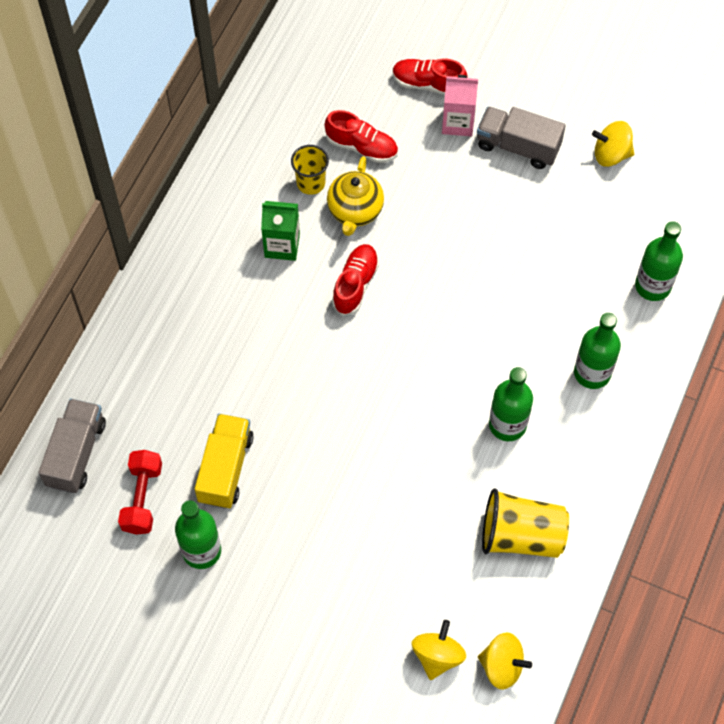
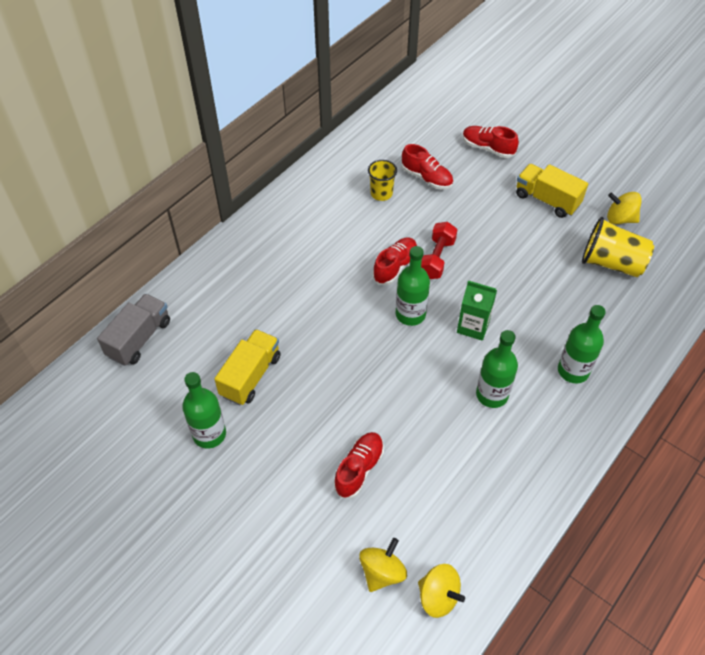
camera: 15 degrees right, 10 degrees down
red dumbbell [118,450,162,535] -> red dumbbell moved to [421,222,457,279]
green carton [261,201,300,261] -> green carton moved to [457,281,497,341]
yellow teapot [327,156,384,236] -> none
pink carton [442,75,478,136] -> none
grey truck [477,106,566,169] -> yellow truck [516,164,588,218]
yellow cup [482,488,569,558] -> yellow cup moved to [582,217,654,277]
green bottle [635,221,683,301] -> green bottle moved to [396,246,430,326]
none -> red shoe [334,432,384,498]

